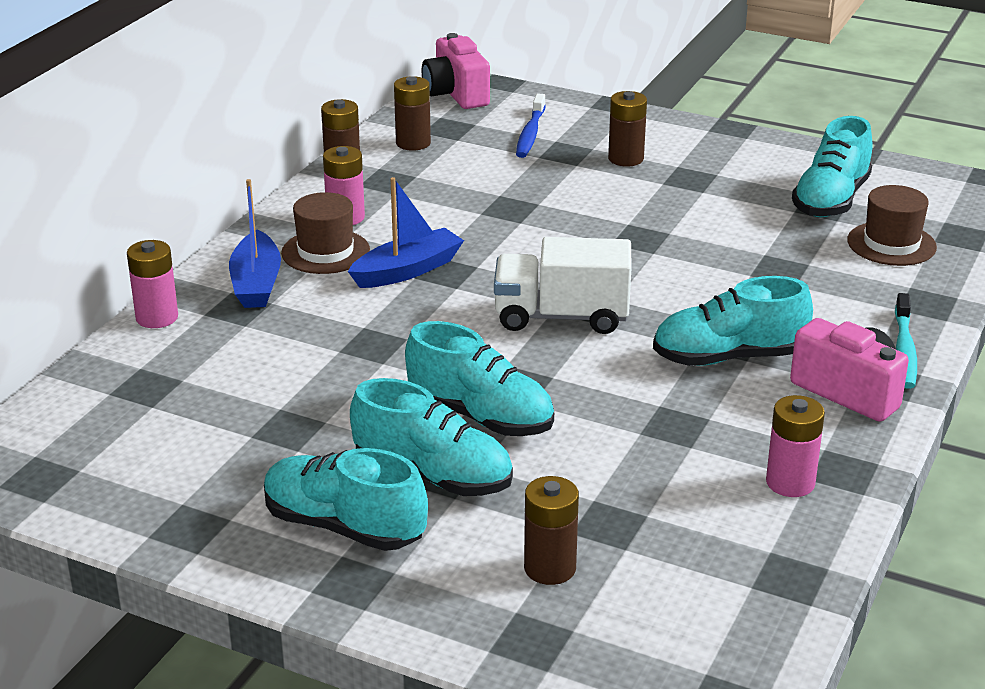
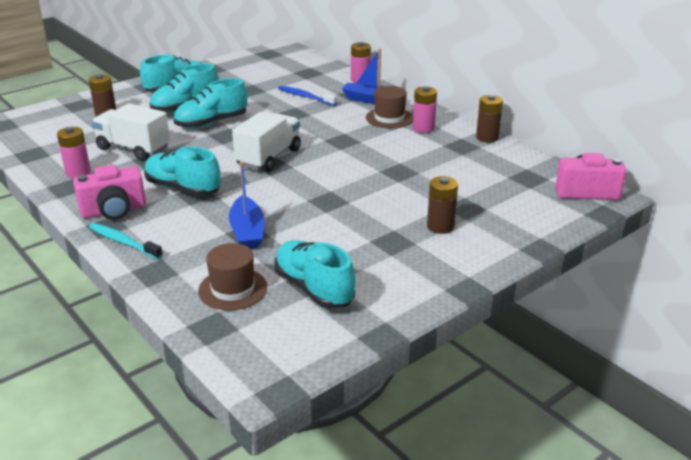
camera: 115 degrees right, 0 degrees up
blue boat [348,177,464,288] -> blue boat moved to [229,162,264,249]
brown battery [394,76,431,151] -> none
blue toothbrush [516,93,546,158] -> blue toothbrush moved to [278,86,337,106]
turquoise shoe [653,276,813,366] -> turquoise shoe turned 75 degrees counterclockwise [144,147,221,196]
none -> white truck [91,103,170,161]

